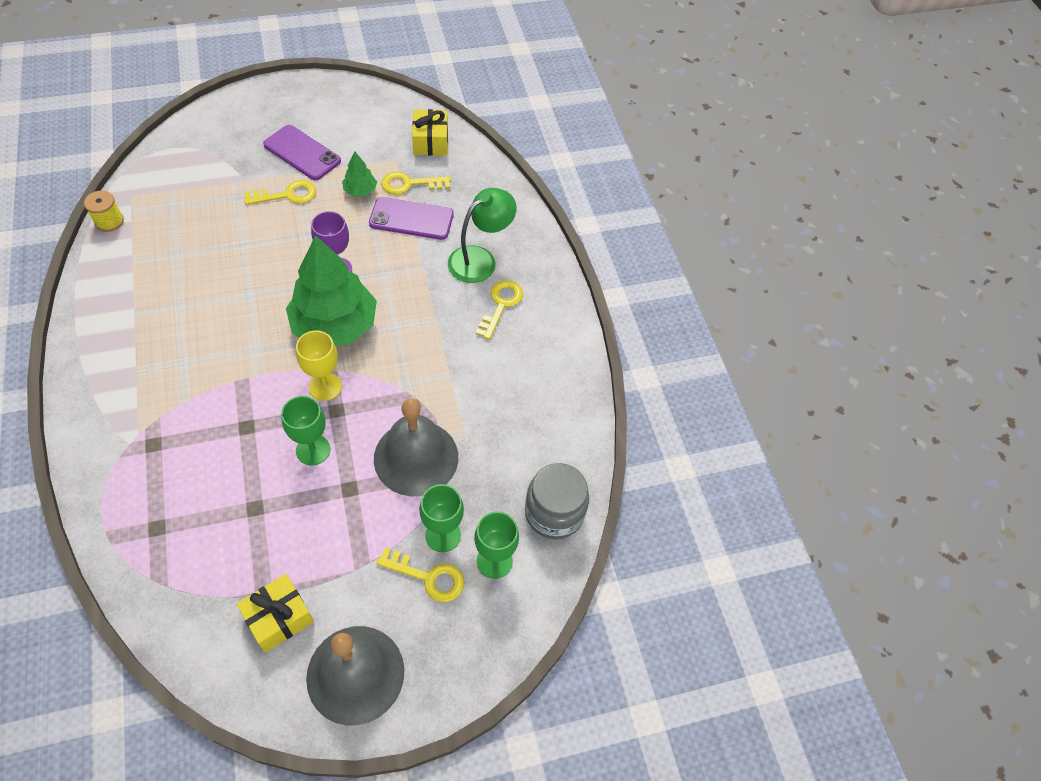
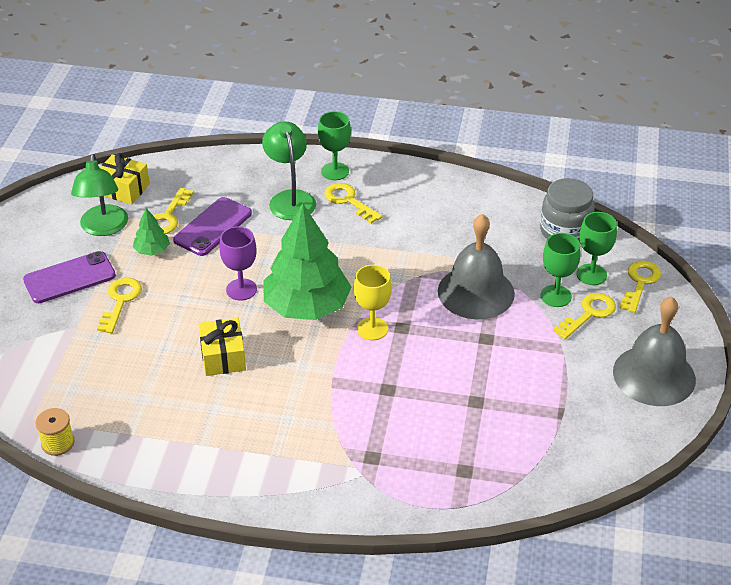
camera: 60 degrees left, 15 degrees down
yellow gift [236,574,314,652] -> yellow gift moved to [199,318,246,376]
green goblet [281,396,331,466] -> green goblet moved to [318,111,351,180]
none -> green lamp [71,154,128,236]
none -> yellow key [620,261,661,313]

